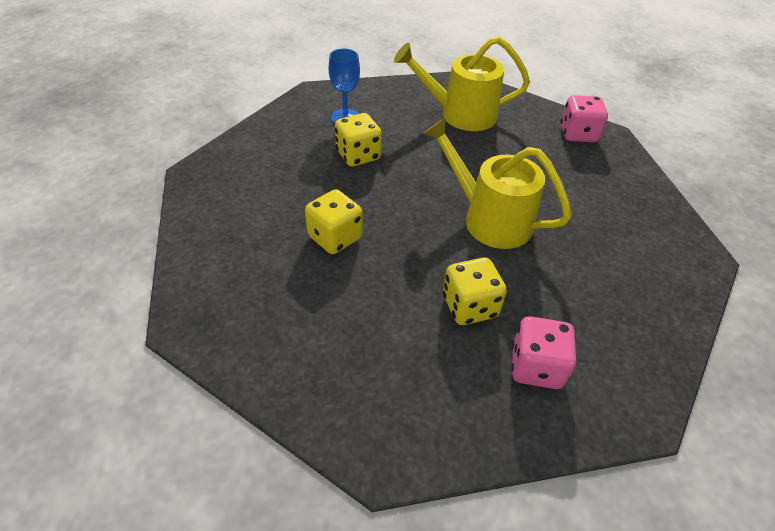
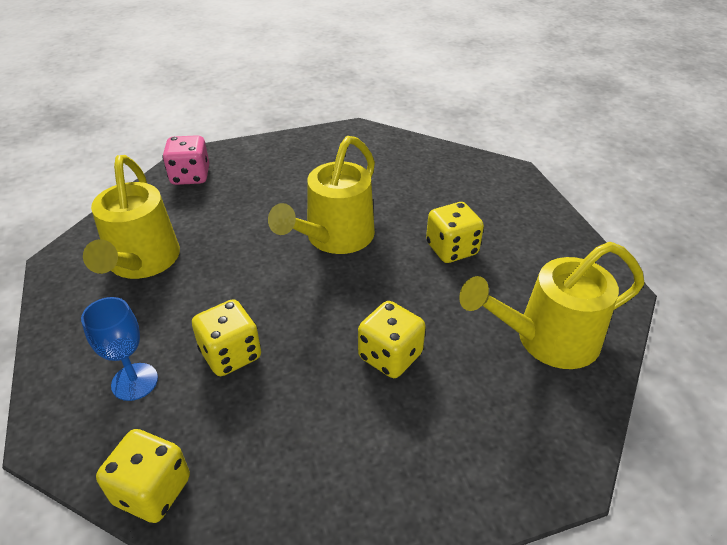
camera: 95 degrees left, 5 degrees down
pink dice [511,316,576,389] -> none
none -> yellow dice [96,429,190,523]
none -> yellow watering can [459,242,644,369]

